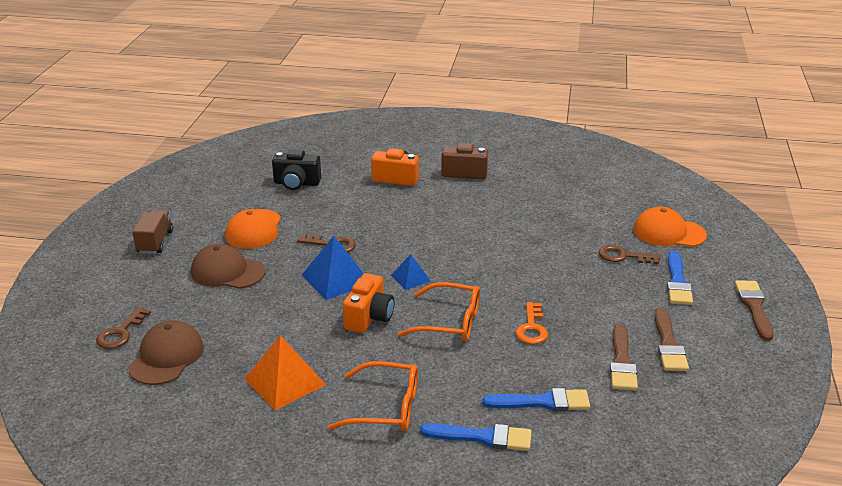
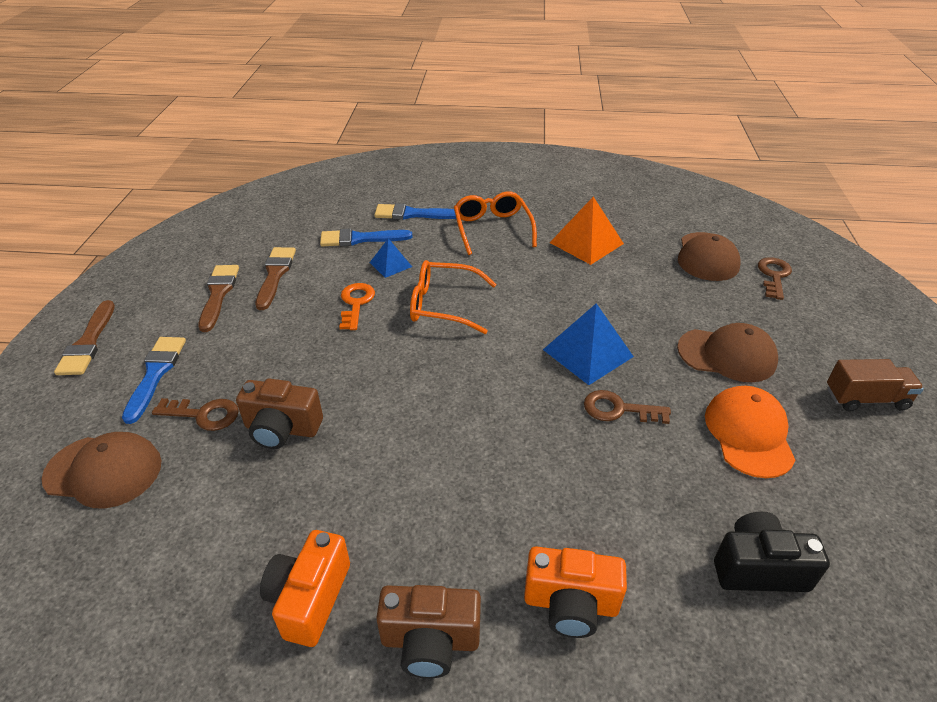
camera: 175 degrees right, 10 degrees up
brown truck [133,210,173,254] -> brown truck turned 90 degrees counterclockwise [827,359,924,412]
orange glasses [328,361,418,432] -> orange glasses turned 75 degrees clockwise [454,192,537,255]
orange camera [343,273,394,333] -> orange camera moved to [260,530,350,647]
blue pyramid [391,254,430,290] -> blue pyramid moved to [370,238,412,278]
orange cap [633,207,707,247] -> brown cap [42,432,162,508]
none -> brown camera [236,379,323,449]

